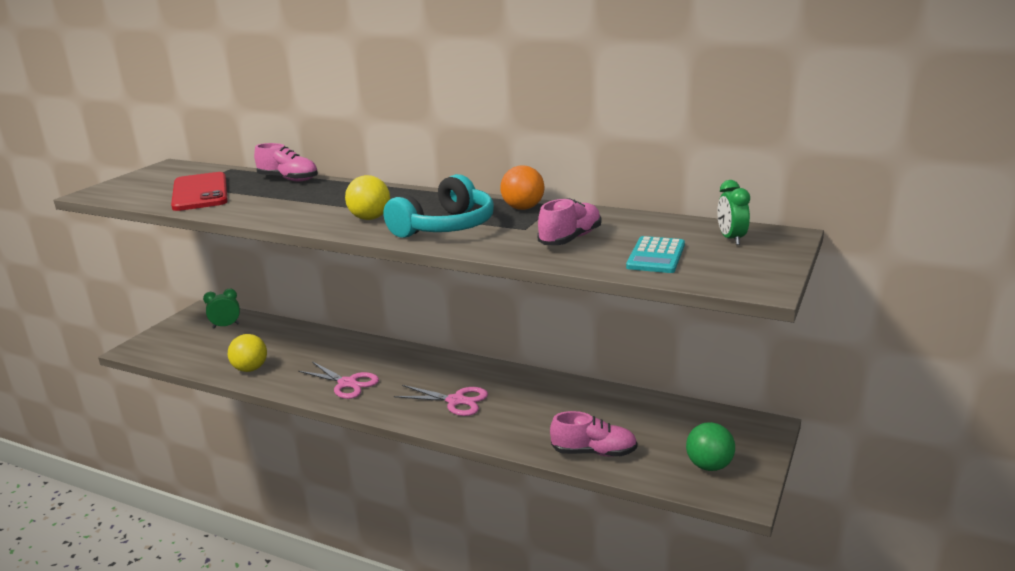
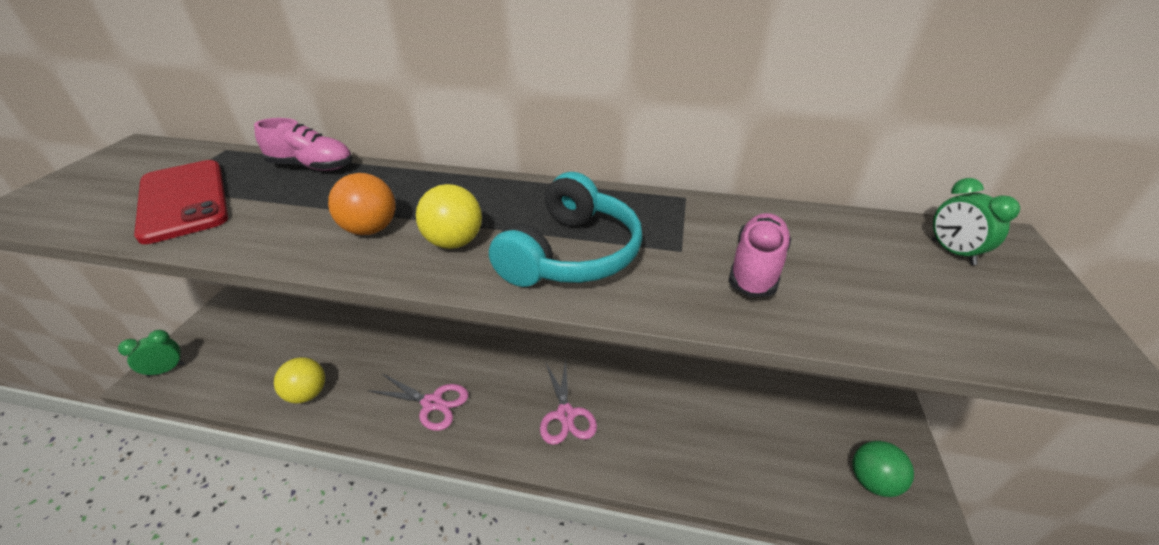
camera: 15 degrees left, 15 degrees up
green clock [203,289,240,328] -> green clock moved to [118,330,185,377]
pink scissors [394,385,488,416] -> pink scissors turned 75 degrees clockwise [540,359,597,445]
orange ball [500,165,545,210] -> orange ball moved to [328,173,396,235]
pink shoe [550,411,638,457] -> none
turquoise calculator [626,236,685,273] -> none

